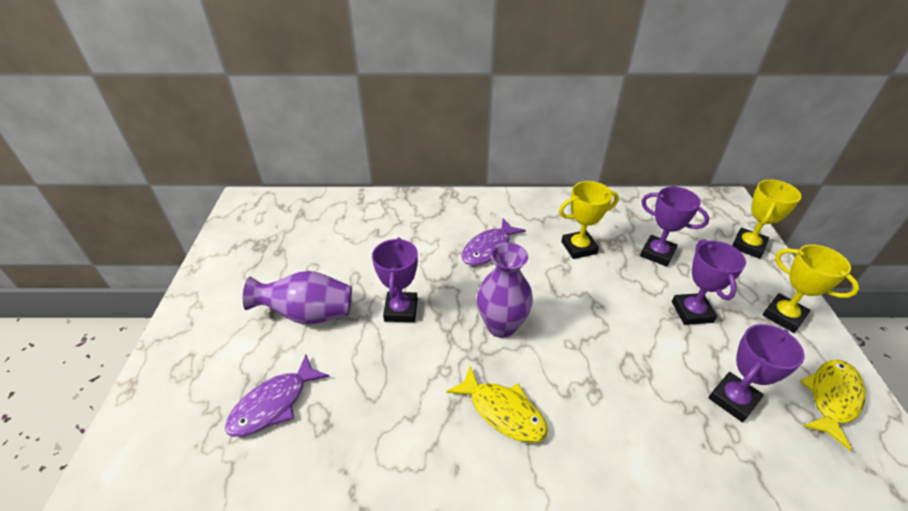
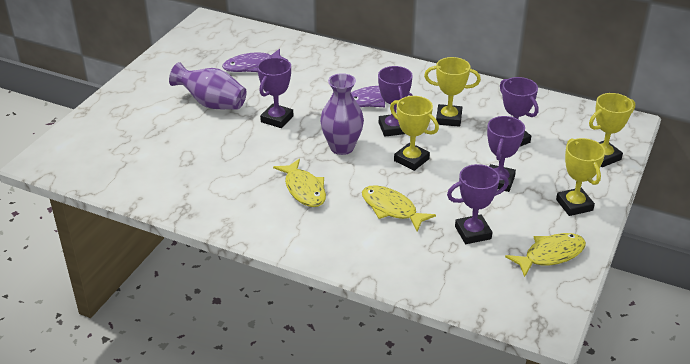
camera: 25 degrees right, 5 degrees down
purple fish [225,354,330,437] -> purple fish moved to [222,49,286,72]
none -> yellow fish [362,185,436,231]
none -> purple trophy [378,66,413,137]
none -> yellow trophy [390,96,439,171]

